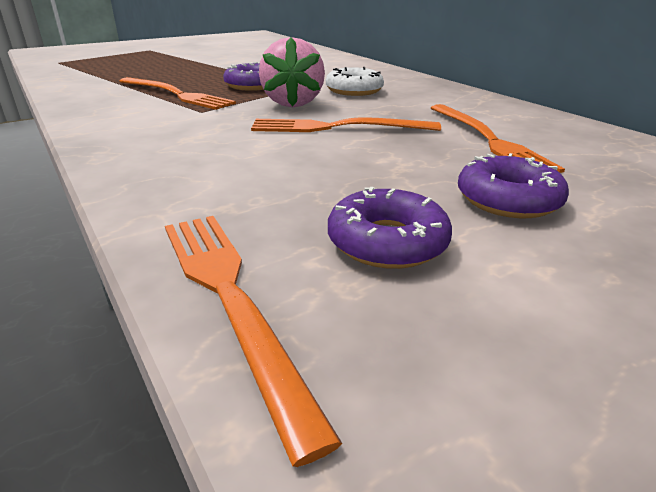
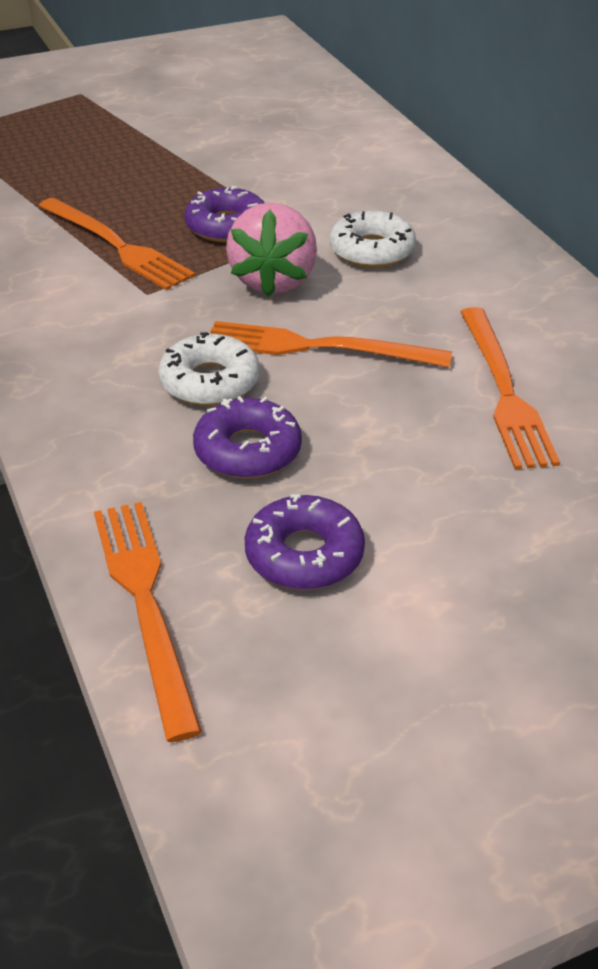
camera: 10 degrees right, 10 degrees up
purple donut [458,153,569,218] -> purple donut moved to [193,396,302,479]
none -> white donut [158,332,260,406]

